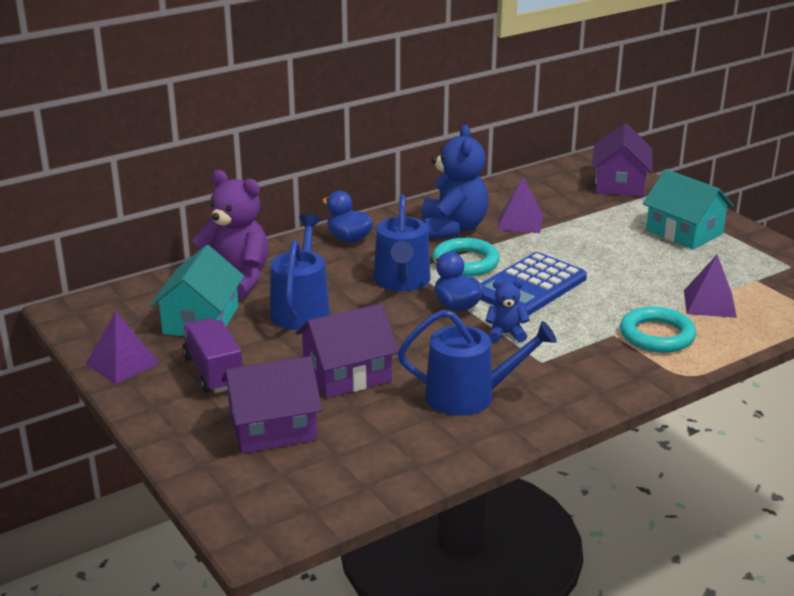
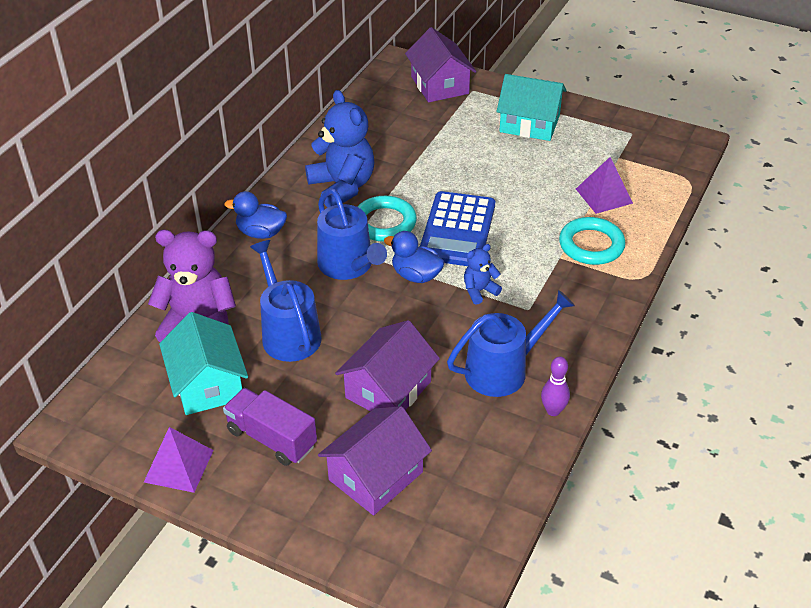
camera: 30 degrees left, 15 degrees up
purple pyramid [497,177,543,233] -> none
none -> purple bowling pin [541,356,570,416]

